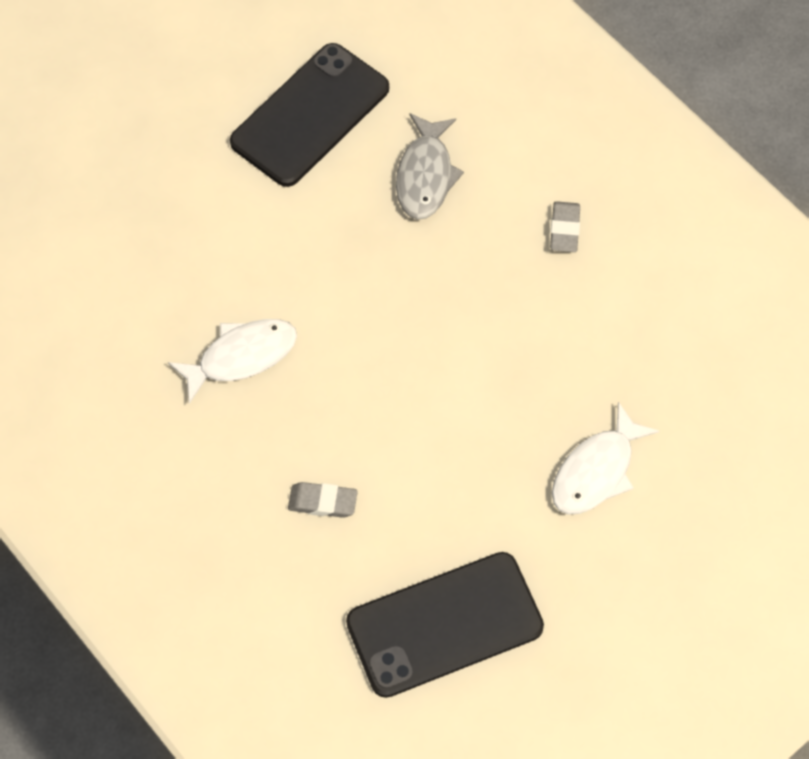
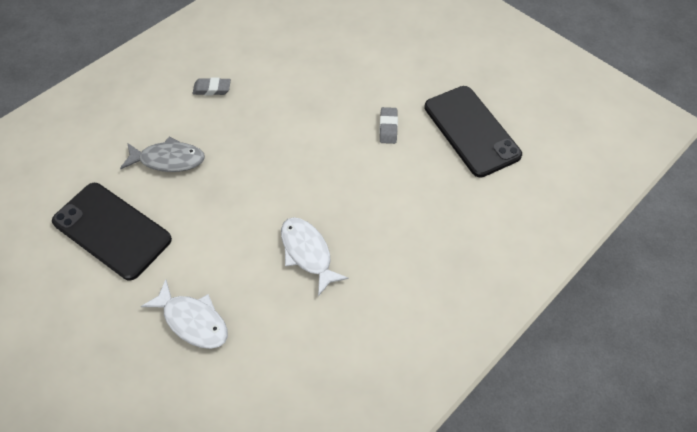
camera: 95 degrees left, 5 degrees down
grey eraser [288,482,358,518] -> grey eraser moved to [379,107,398,144]
white fish [552,402,659,515] -> white fish moved to [141,279,228,349]

